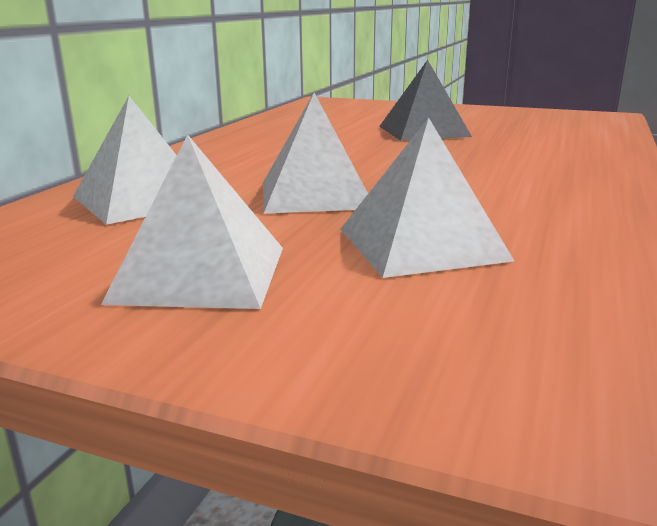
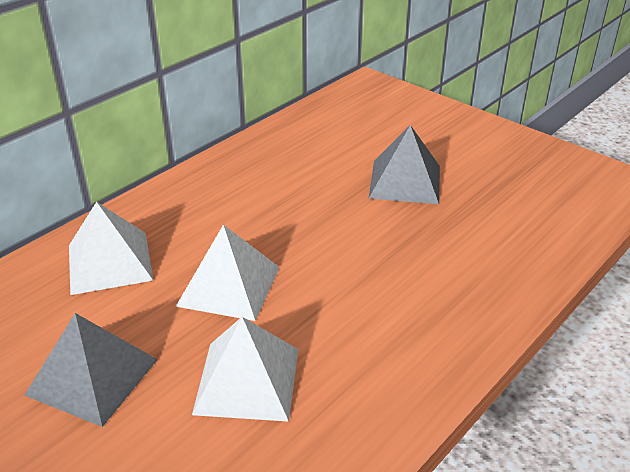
camera: 20 degrees right, 15 degrees up
white pyramid [101,134,283,309] -> grey pyramid [25,313,158,427]

